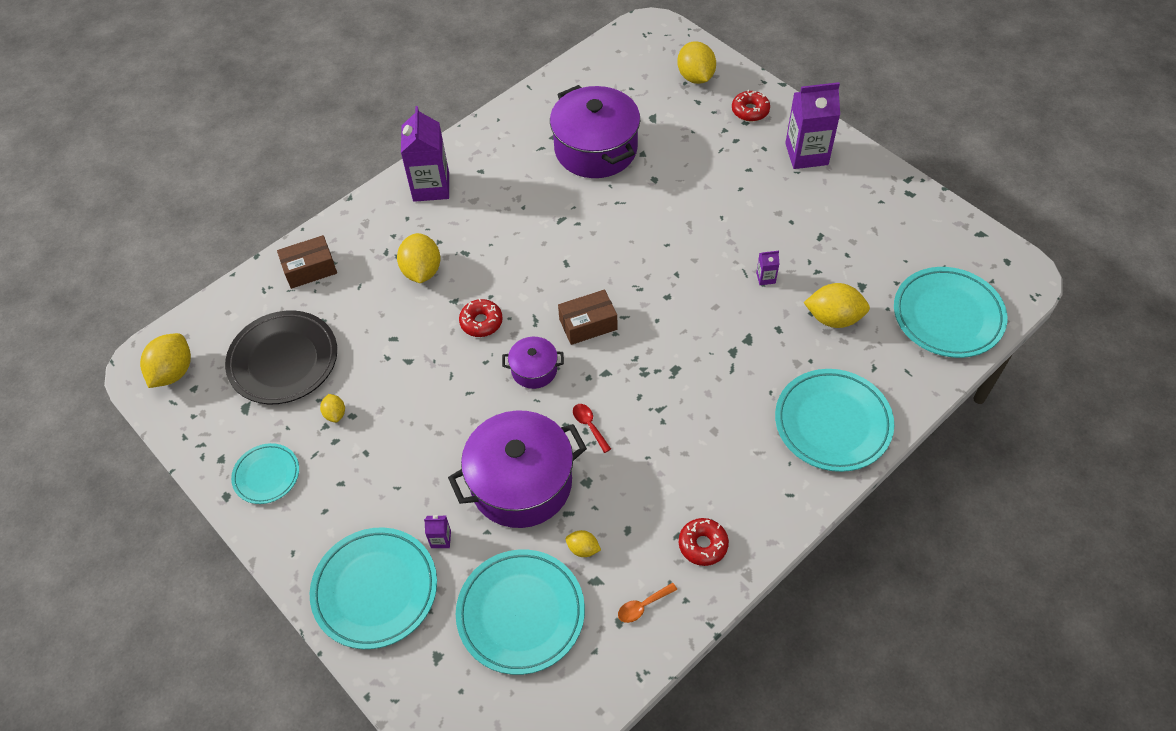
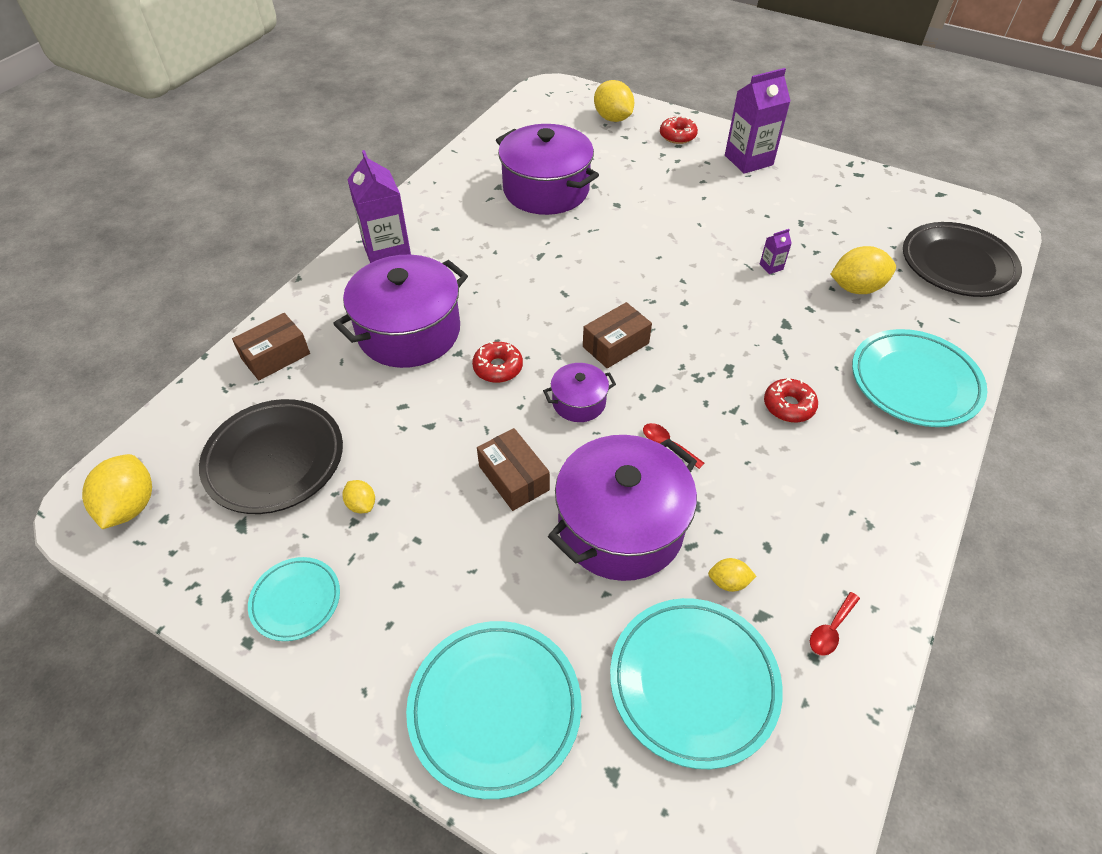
camera: 20 degrees left, 5 degrees down
yellow lemon [397,233,441,283] -> purple pot [333,255,468,368]
purple carton [424,515,451,548] -> none
orange spoon [618,583,677,623] -> red spoon [810,592,860,656]
red donut [679,518,729,566] -> red donut moved to [764,378,818,423]
turquoise plate [894,267,1007,358] -> black plate [903,222,1022,297]
none -> brown box [477,428,550,511]

